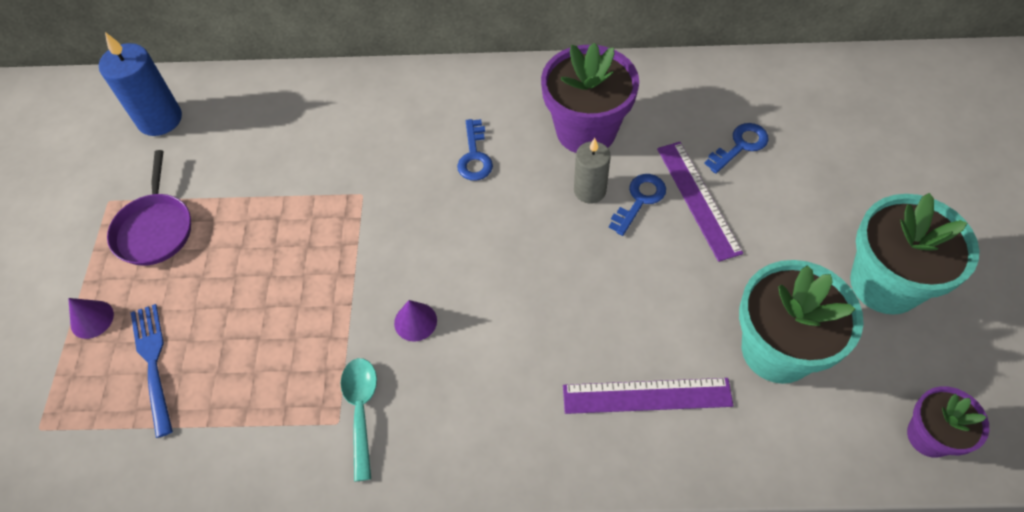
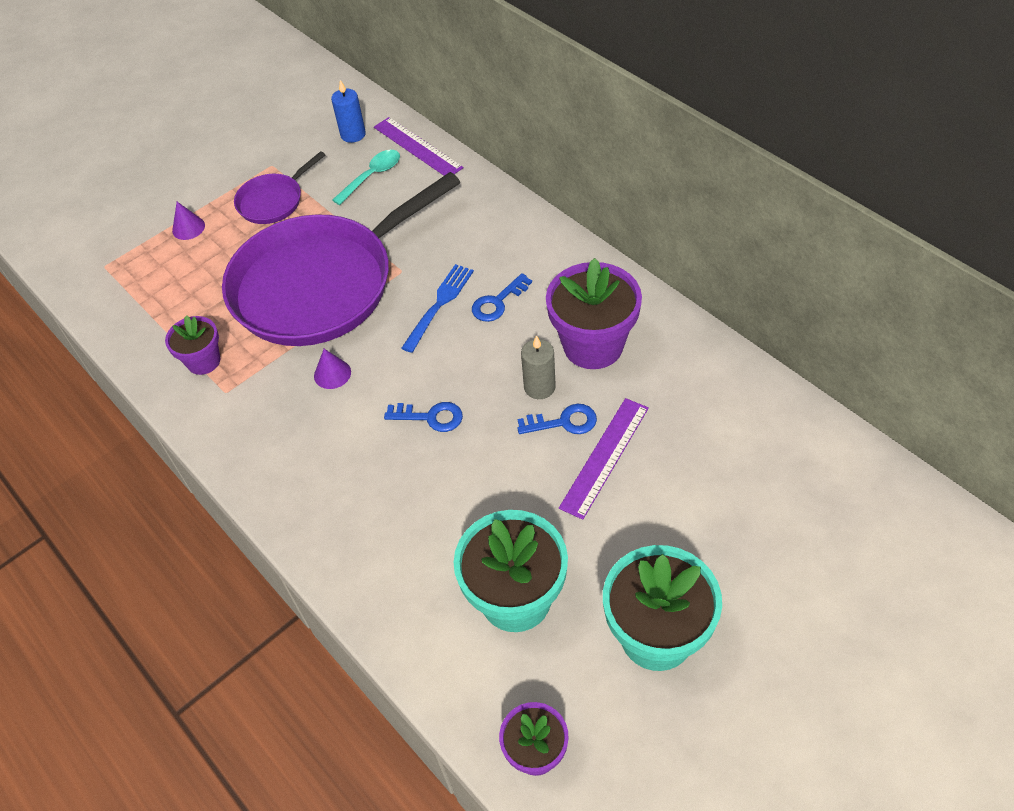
camera: 50 degrees right, 5 degrees down
blue candle [99,32,182,136] -> blue candle [331,80,366,143], size x0.66
blue fork [131,304,173,438] -> blue fork moved to [401,264,474,353]
turquoise spoon [341,358,377,481] -> turquoise spoon moved to [332,150,400,205]
purple ruler [563,378,733,414] -> purple ruler moved to [374,117,464,176]
blue key [704,123,769,174] -> blue key moved to [384,402,463,432]
none -> purple flower pot [165,315,221,375]
none -> purple pan [222,172,460,346]

